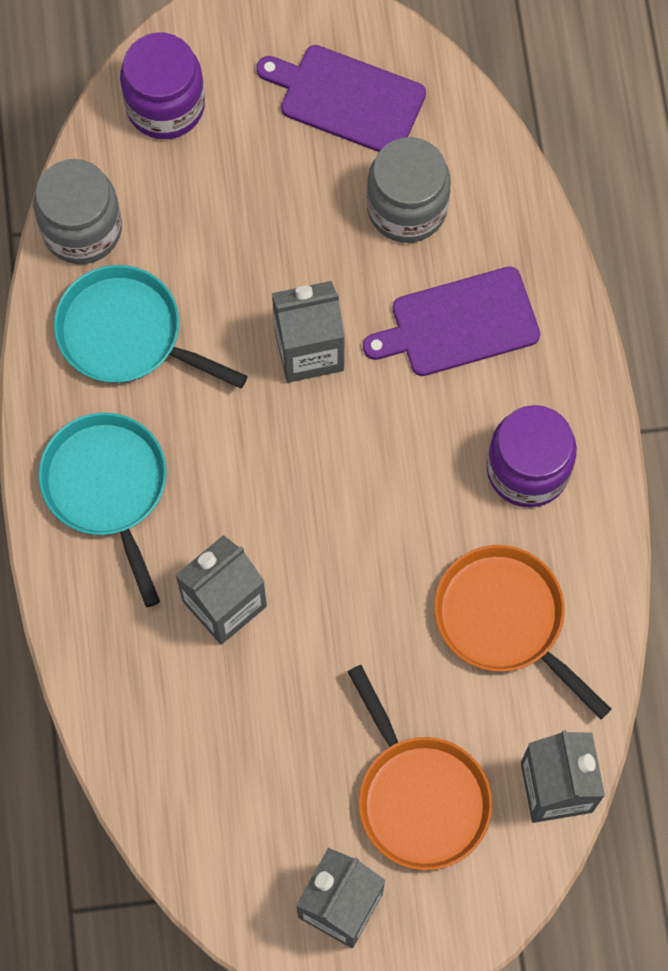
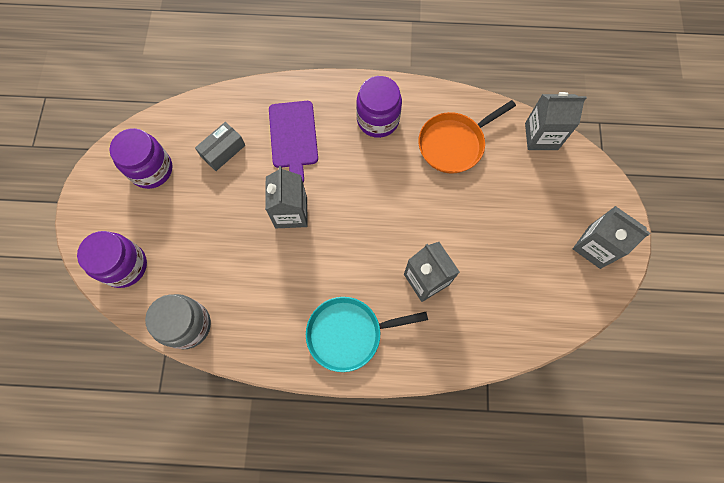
camera: 80 degrees left, 0 degrees up
turquoise pan [54,265,248,389] -> none
purple cutting board [256,45,426,152] -> purple jar [110,128,172,189]
orange pan [347,665,492,870] -> none
grey jar [367,137,451,243] -> grey box [195,122,245,171]

